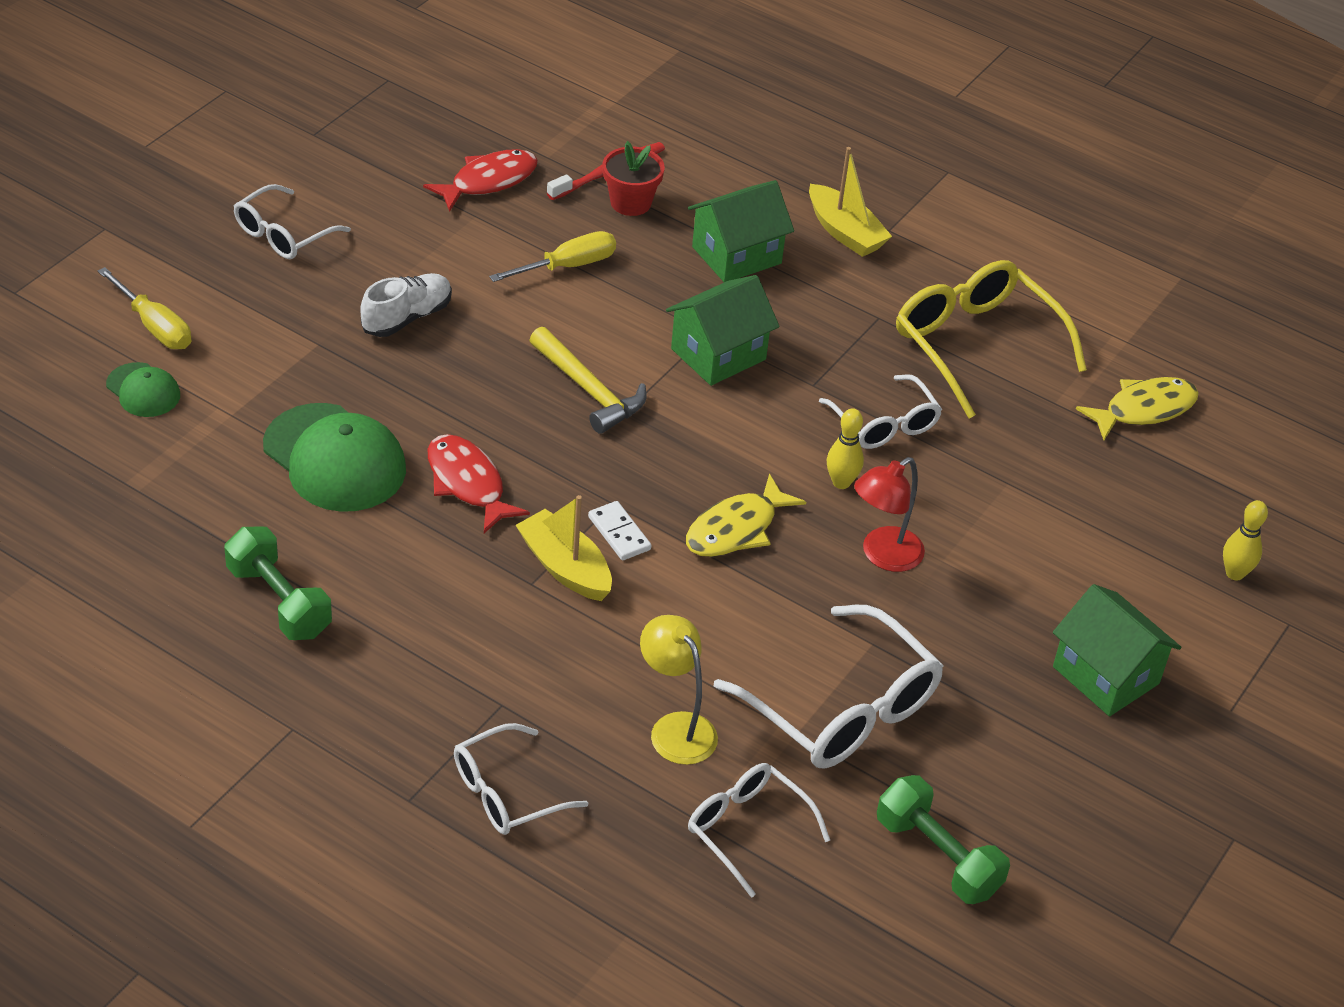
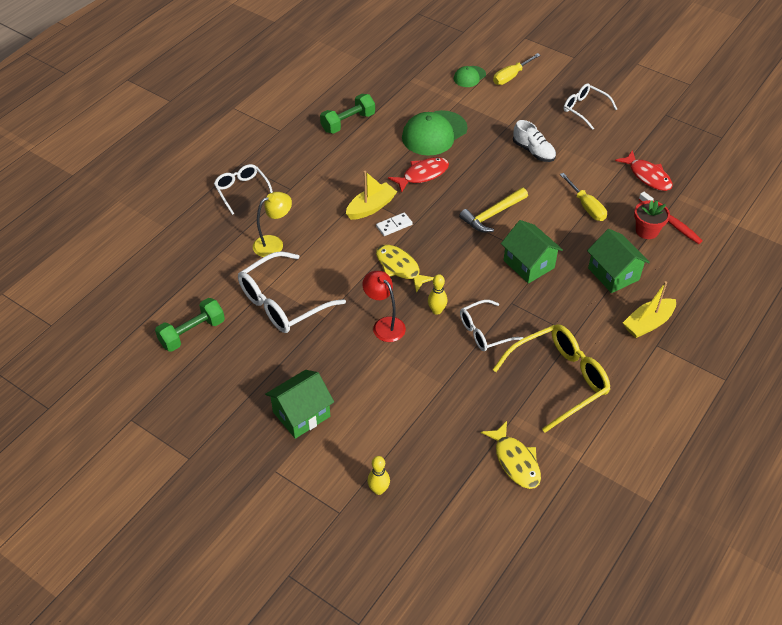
camera: 95 degrees right, 5 degrees up
white glasses [688,763,830,898] -> none

